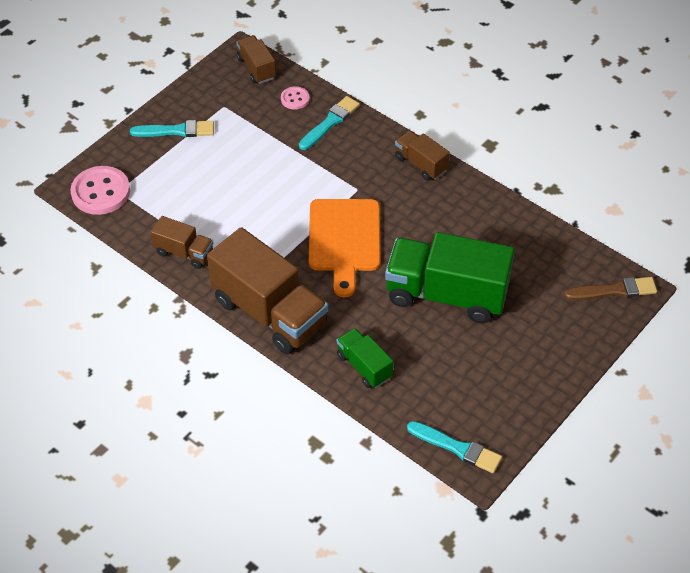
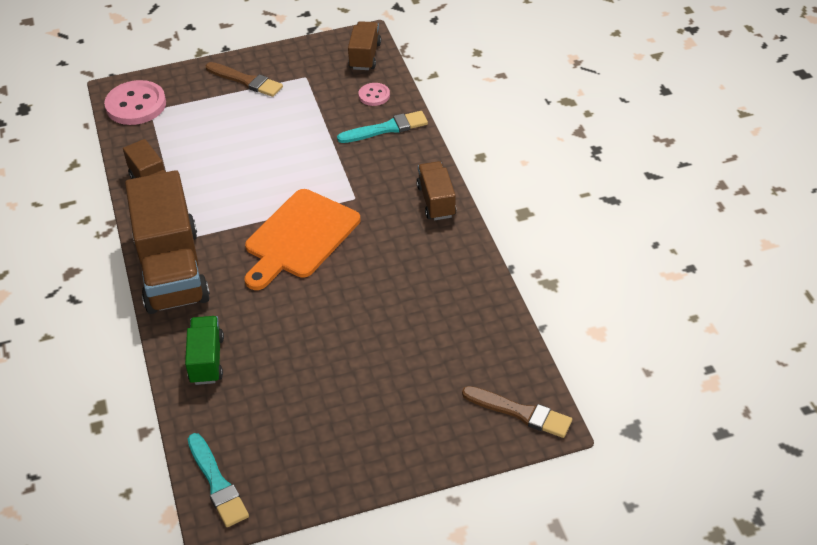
camera: 35 degrees right, 5 degrees down
turquoise brush [130,120,214,137] -> brown brush [206,62,283,97]
green truck [385,232,515,323] -> none

